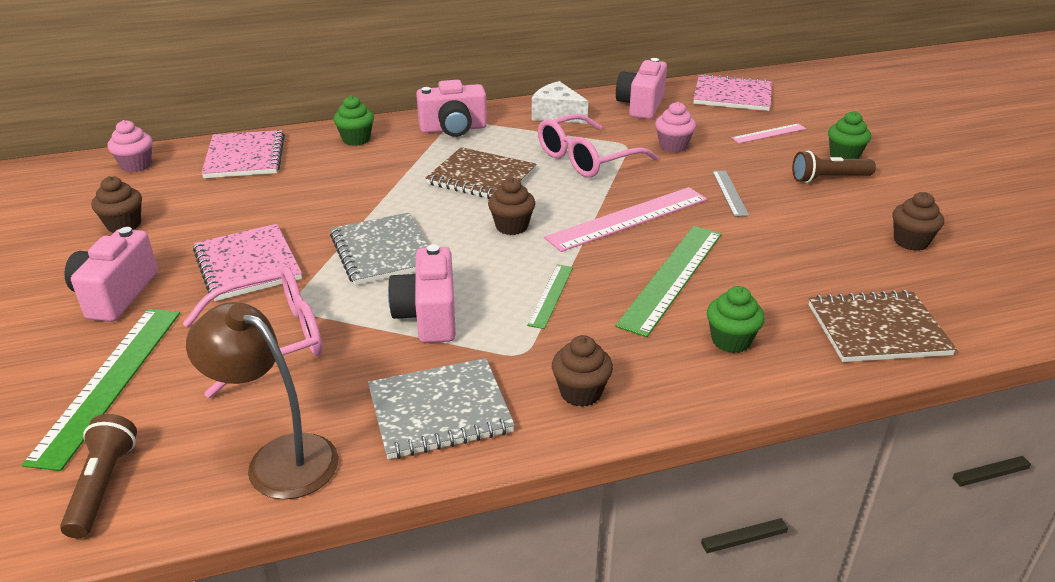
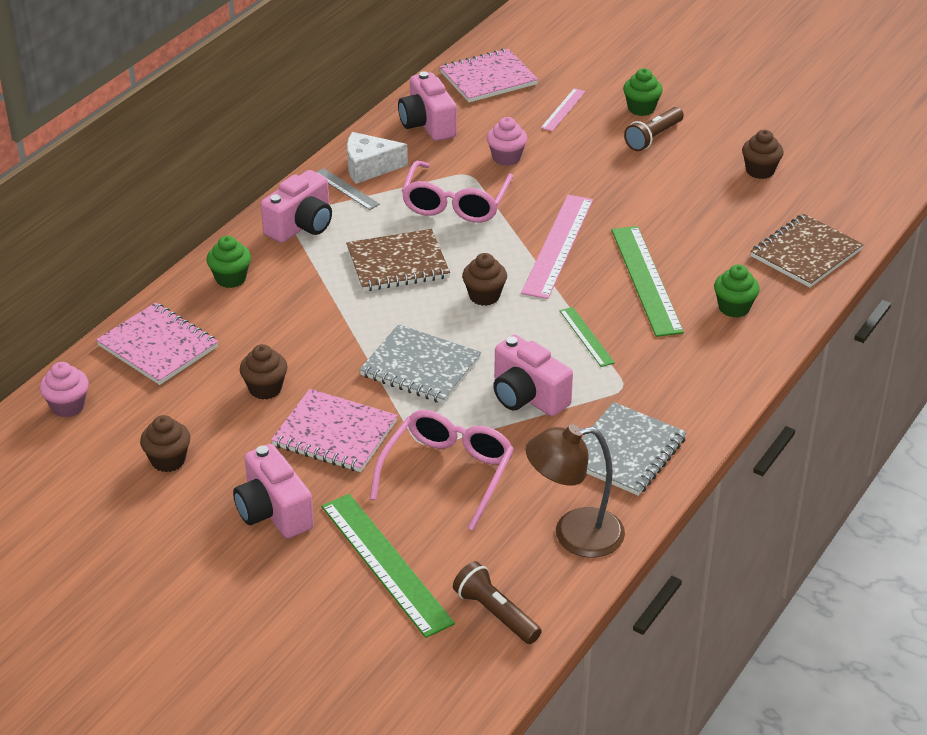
camera: 40 degrees left, 5 degrees up
brown cupcake [552,335,613,407] -> brown cupcake moved to [240,344,288,399]
grey ruler [712,171,749,217] -> grey ruler moved to [316,168,380,210]

